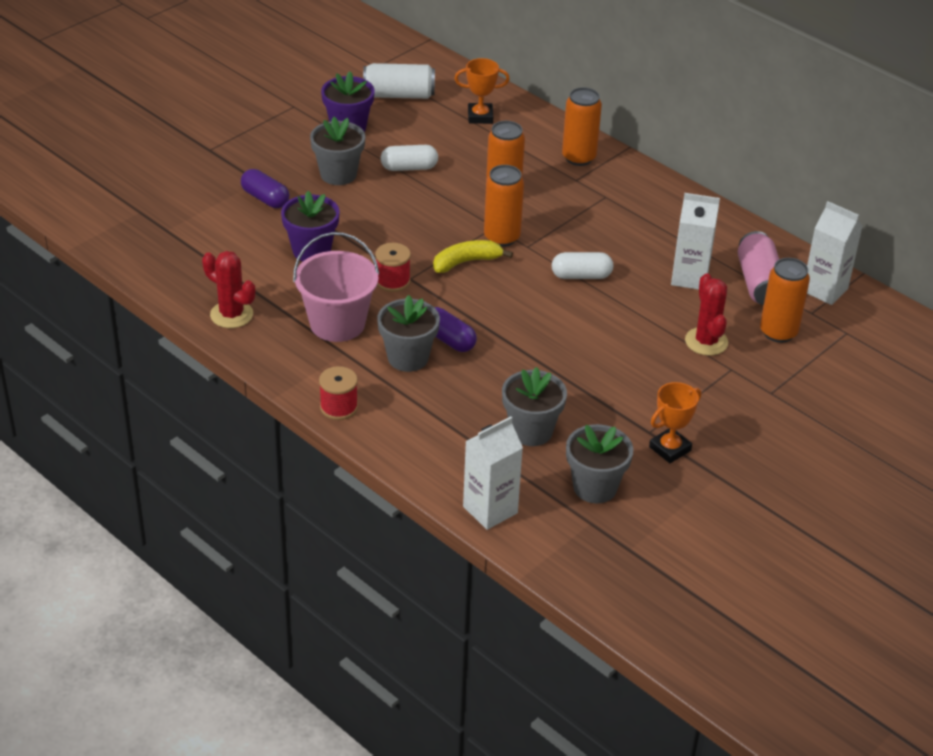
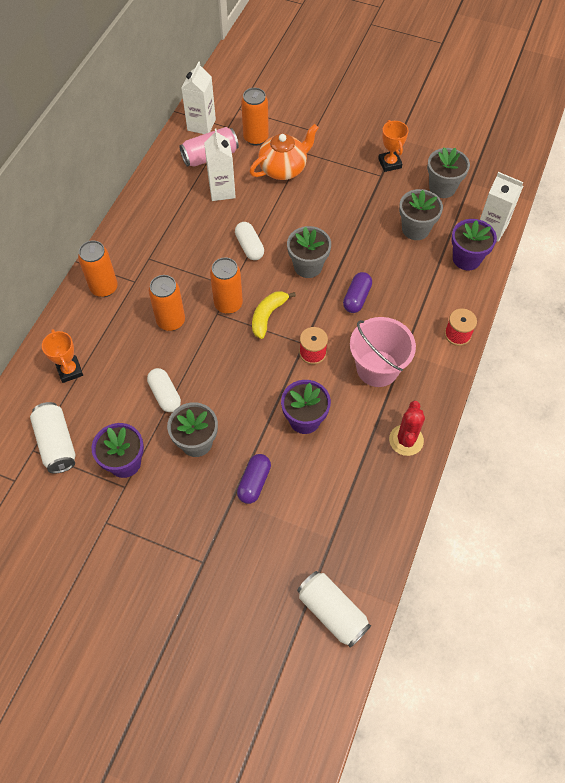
camera: 110 degrees left, 20 degrees up
grey flower pot [377,295,440,372] -> grey flower pot moved to [287,226,331,278]
yellow banana [433,240,513,273] -> yellow banana turned 75 degrees clockwise [252,291,296,339]
orange trophy [649,382,701,463] -> orange trophy turned 45 degrees clockwise [378,120,409,172]
red cactus [685,273,728,356] -> orange teapot [250,124,319,180]
none -> white can [297,571,371,648]
none -> purple flower pot [451,219,497,270]

